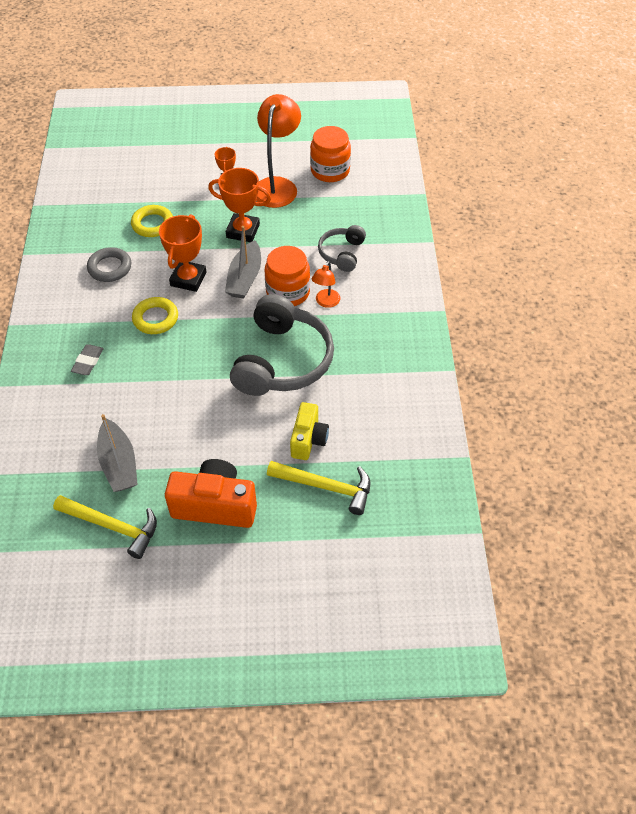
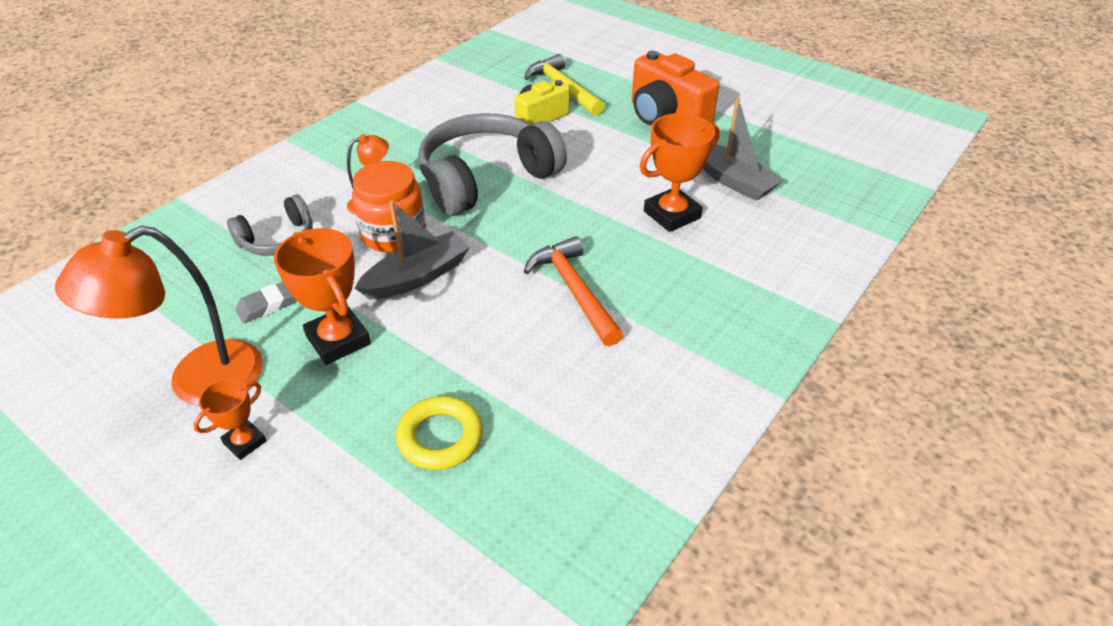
camera: 140 degrees left, 10 degrees down
yellow hammer [53,495,157,559] -> none
grey eraser [71,344,104,375] -> grey eraser moved to [236,282,297,323]
grey ring [87,247,131,282] -> none
grey boat [97,414,138,492] -> grey boat turned 120 degrees clockwise [703,98,783,201]
yellow ring [132,297,178,334] -> orange hammer [524,236,623,346]
orange trophy [159,214,206,292] -> orange trophy moved to [640,113,719,232]
orange jar [310,126,351,182] -> none

